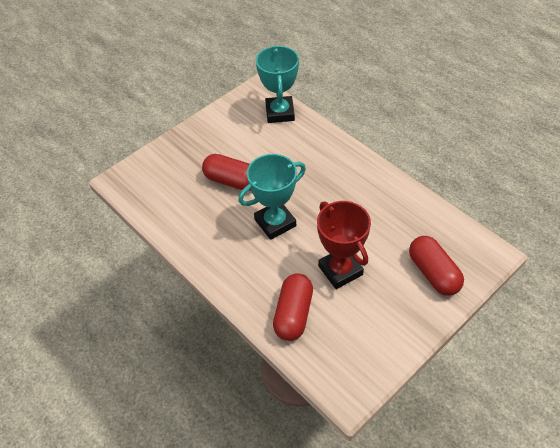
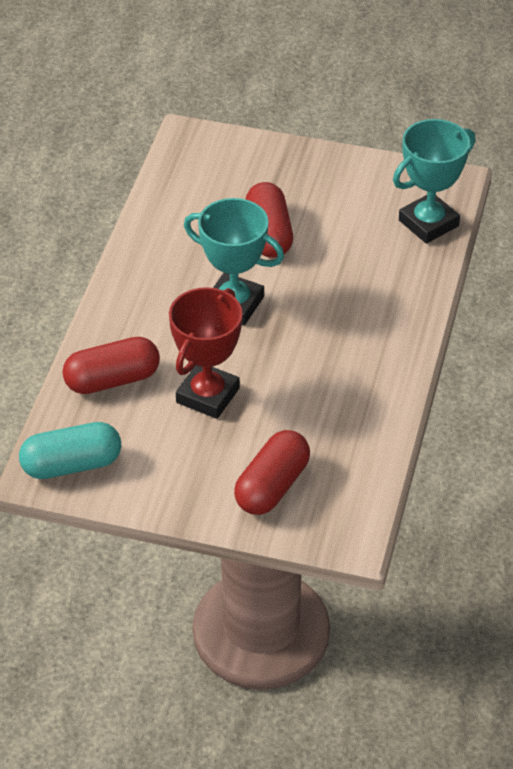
camera: 55 degrees right, 5 degrees down
none -> turquoise capsule [19,422,121,479]

